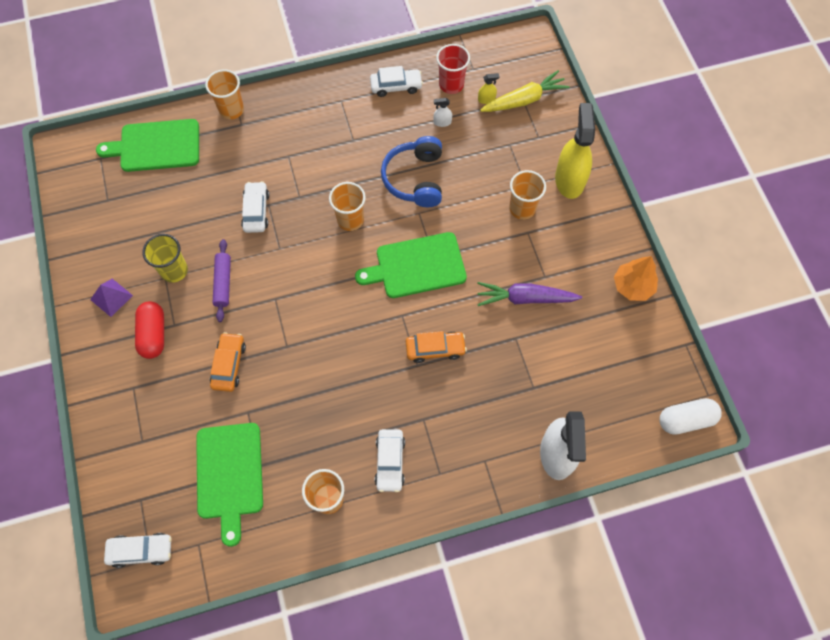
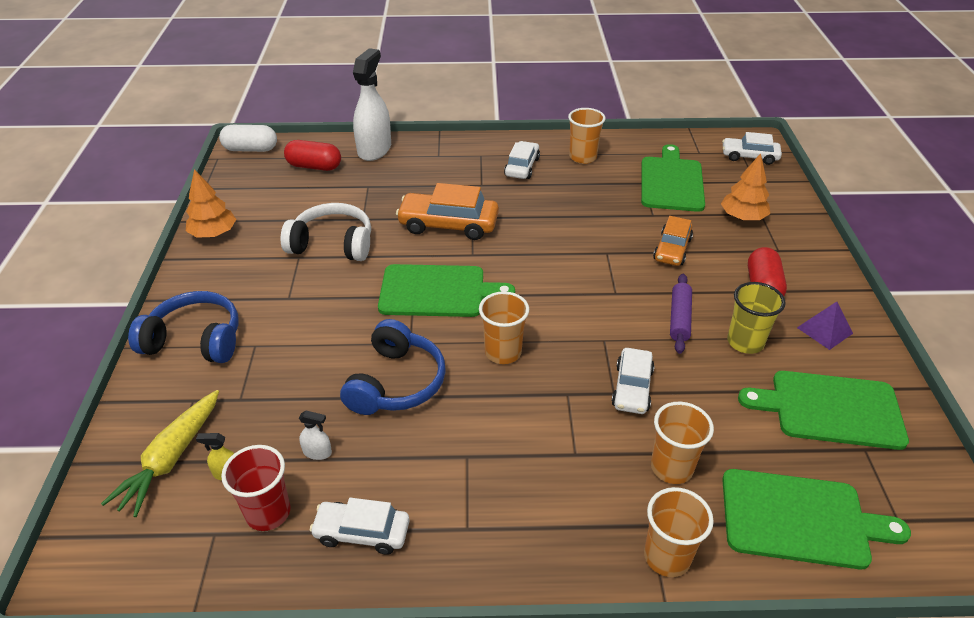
camera: 165 degrees left, 25 degrees down
orange car [406,331,467,363] -> orange car [396,183,499,240], size x1.55
purple carrot [477,282,582,306] -> white headphones [281,203,371,261]
yellow carrot [480,70,570,112] -> yellow carrot turned 60 degrees counterclockwise [101,390,219,517]
orange cup [509,170,546,220] -> orange cup moved to [651,402,714,484]
yellow spray bottle [555,103,595,199] -> blue headphones [128,291,239,363]
none -> red capsule [284,140,341,171]
none -> orange tree [721,153,770,220]
none -> green cutting board [738,371,909,450]

